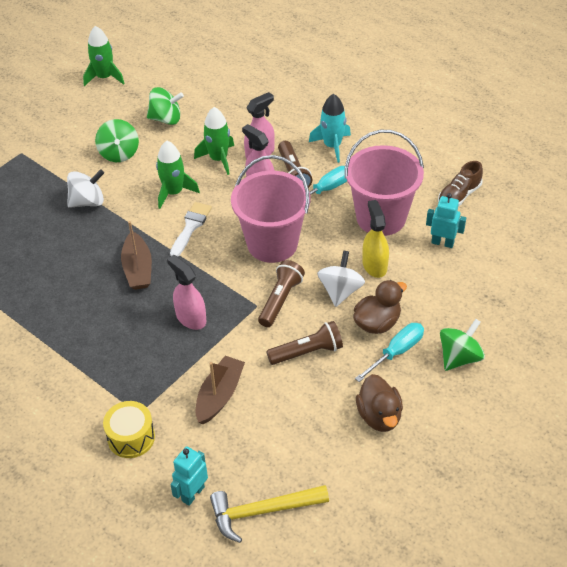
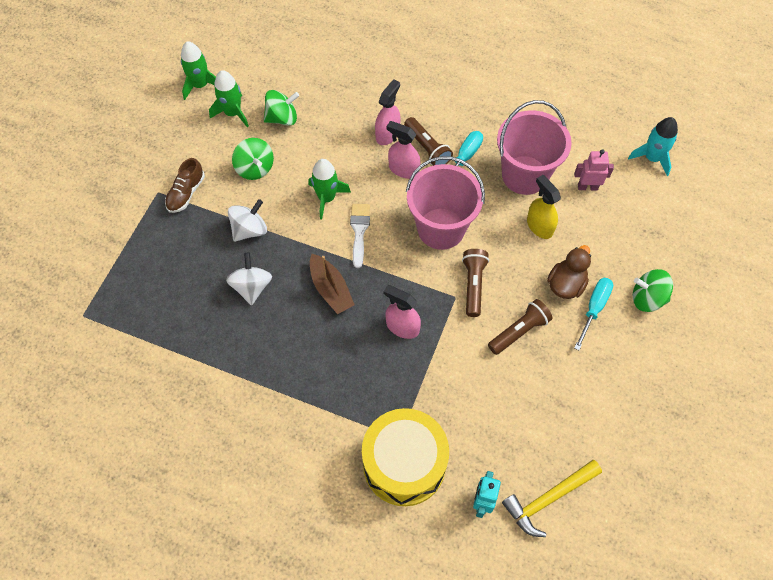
camera: 20 degrees left, 15 degrees up
yellow drum [103,401,155,458] -> yellow drum [362,408,449,506], size x1.88
green rocket [194,107,234,175] -> green rocket moved to [209,70,249,128]
brown boat [196,355,245,424] -> none
turquoise rocket [309,94,351,163] -> turquoise rocket moved to [628,117,678,176]
white spinning top [317,250,365,307] -> white spinning top moved to [226,253,272,305]
brown duck [356,374,403,432] -> none
turquoise robot [426,193,466,248] -> pink robot [574,149,614,190]
brown shoe [438,161,483,207] -> brown shoe moved to [165,158,205,213]
green spinning top [440,319,485,371] -> green spinning top turned 105 degrees counterclockwise [633,269,673,312]

